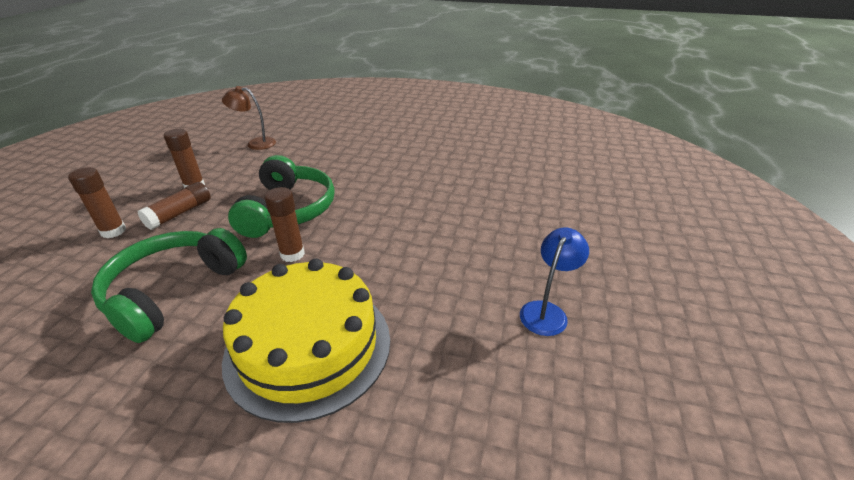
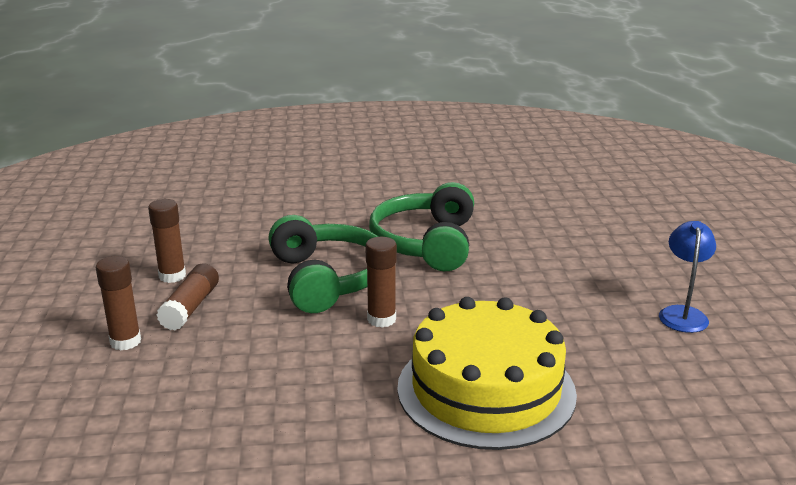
camera: 20 degrees left, 10 degrees down
green headphones [91,228,247,343] -> green headphones moved to [369,182,474,271]
brown lamp [222,86,276,150] -> none

